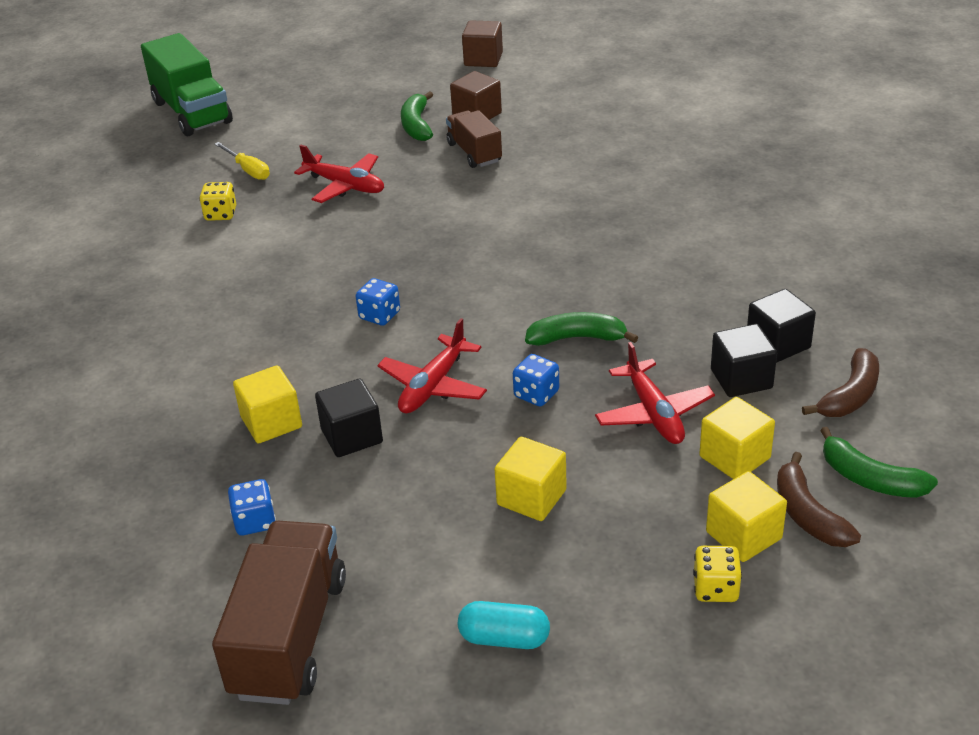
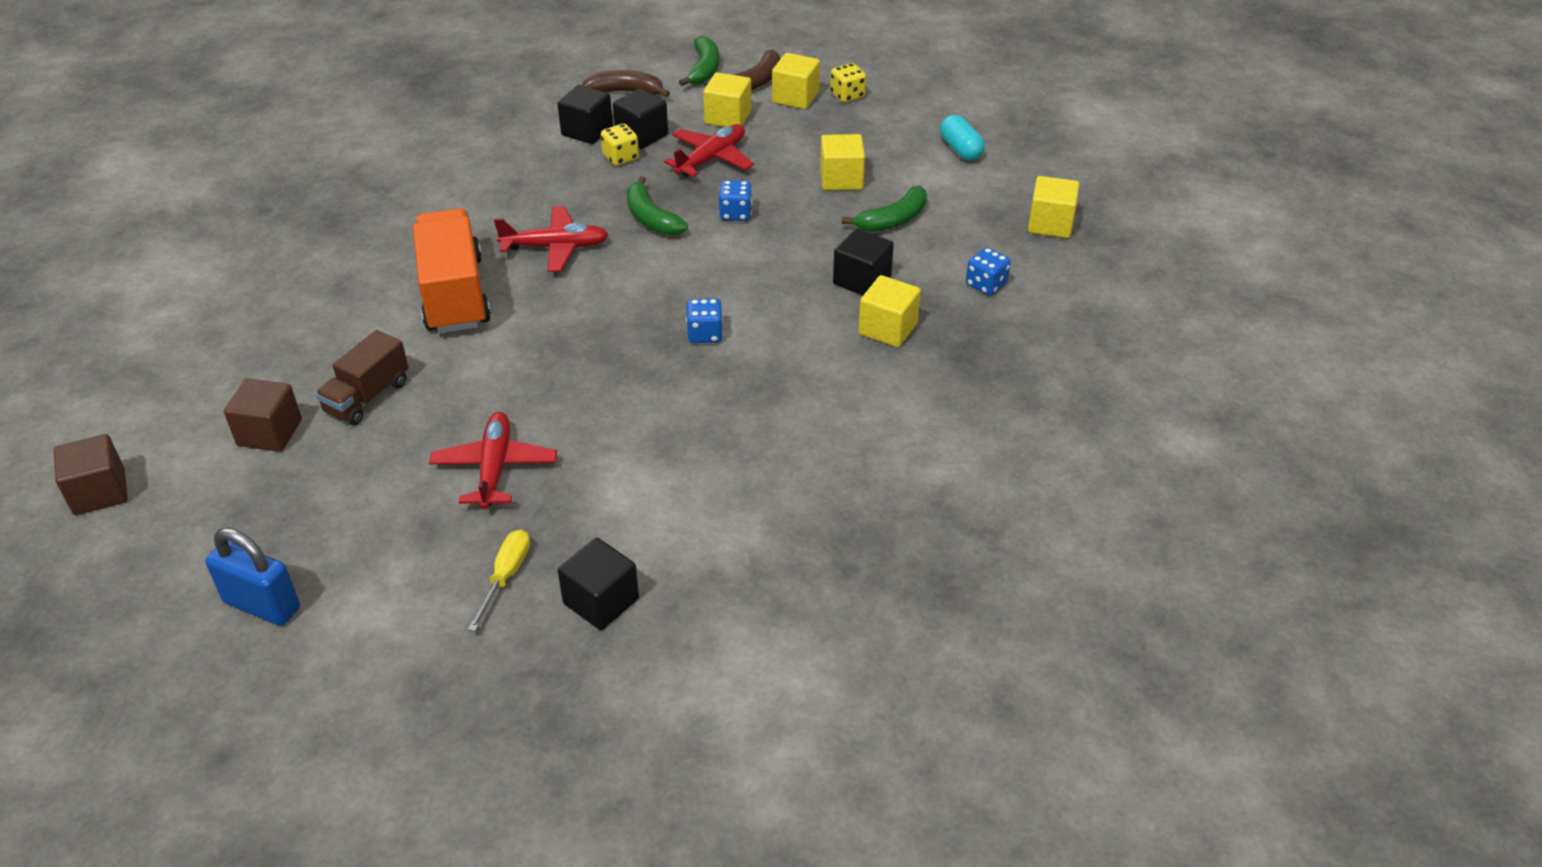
camera: 125 degrees left, 5 degrees up
green truck [141,33,233,136] -> none
yellow dice [199,182,236,221] -> yellow dice moved to [601,124,639,166]
brown truck [212,521,346,705] -> yellow cube [1028,176,1080,238]
red plane [377,318,487,414] -> red plane moved to [494,206,609,272]
green banana [401,91,433,141] -> green banana moved to [842,186,927,232]
none -> blue padlock [205,528,300,626]
none -> orange truck [413,208,491,333]
none -> black cube [558,538,639,630]

